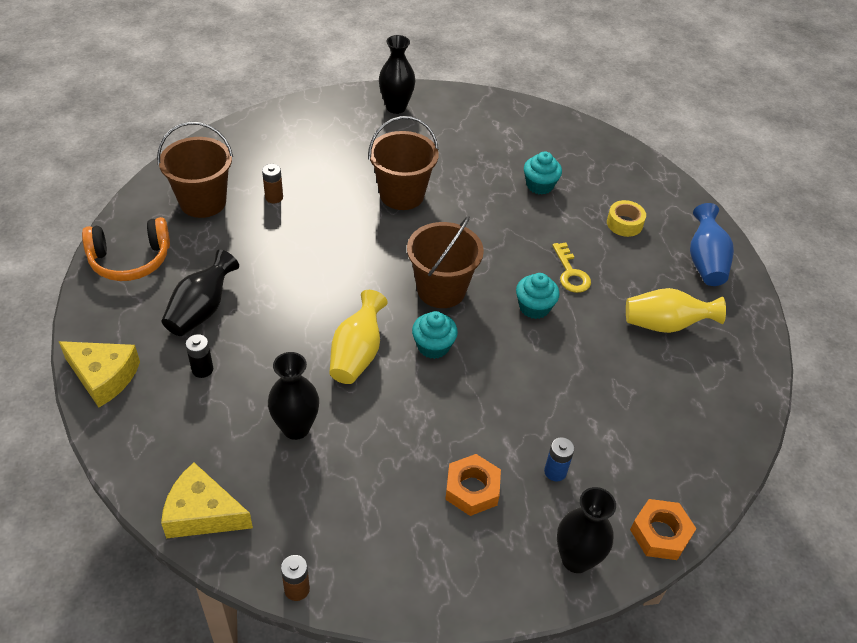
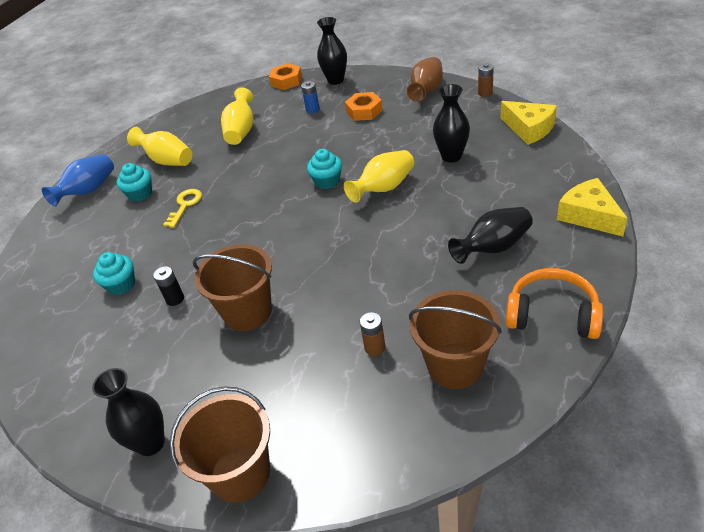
camera: 140 degrees left, 5 degrees down
black battery [186,334,213,378] -> black battery moved to [153,266,184,306]
brown bucket [407,216,484,308] -> brown bucket moved to [170,386,270,503]
turquoise cupcake [516,273,560,319] -> turquoise cupcake moved to [117,163,152,202]
yellow tape [607,200,646,237] -> none
none -> yellow vase [221,88,254,145]
none -> brown vase [407,57,443,102]

